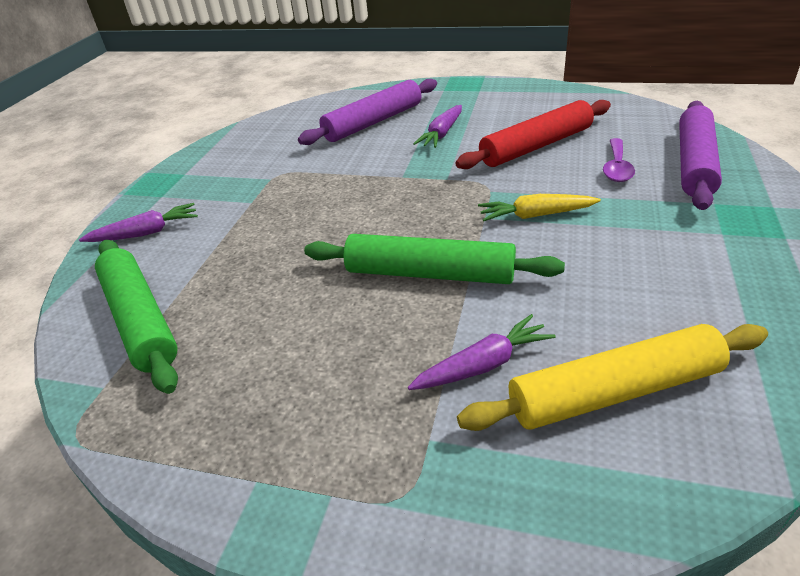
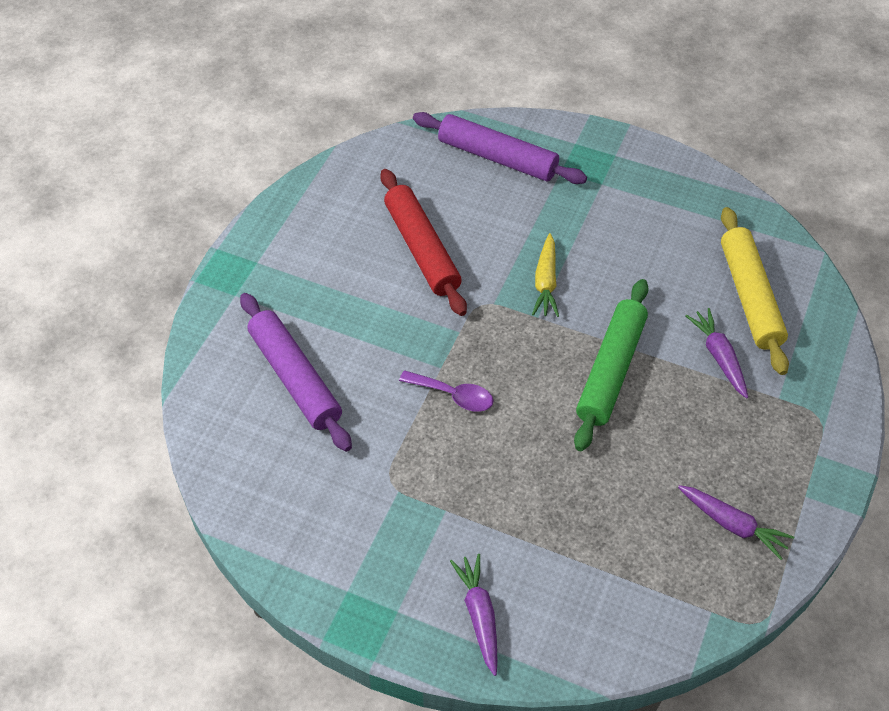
camera: 85 degrees left, 15 degrees up
green rolling pin [95,240,178,394] -> none
purple carrot [413,105,462,148] -> purple carrot moved to [678,485,794,560]
purple spoon [603,138,635,182] -> purple spoon moved to [399,370,494,412]

